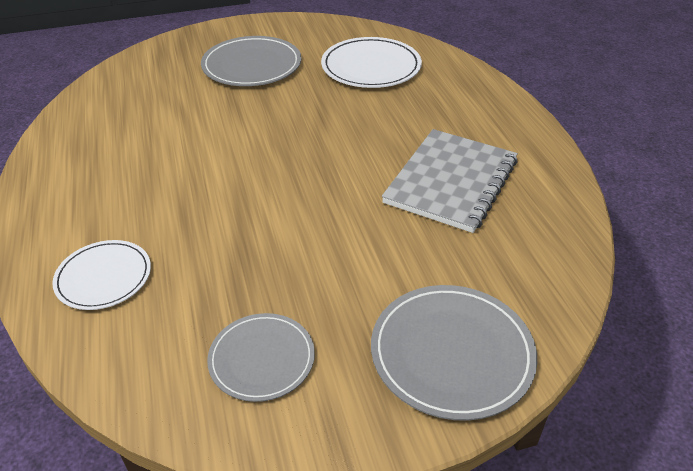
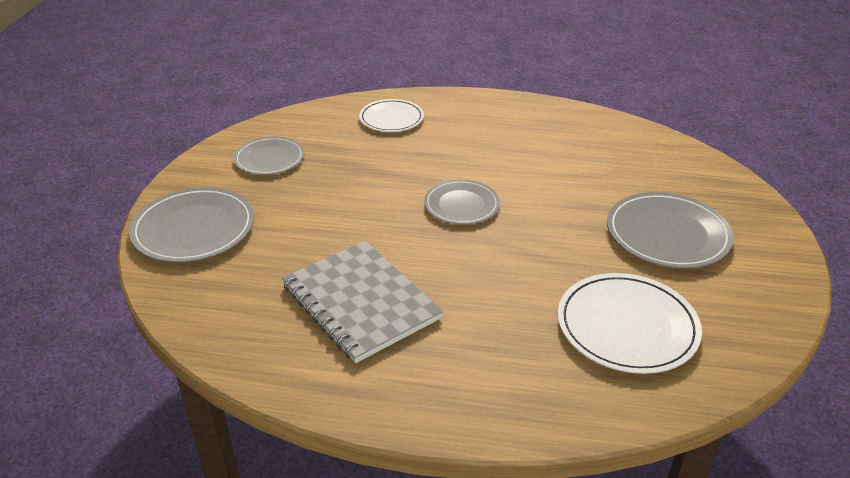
camera: 115 degrees right, 5 degrees down
none -> grey plate [424,179,500,224]

